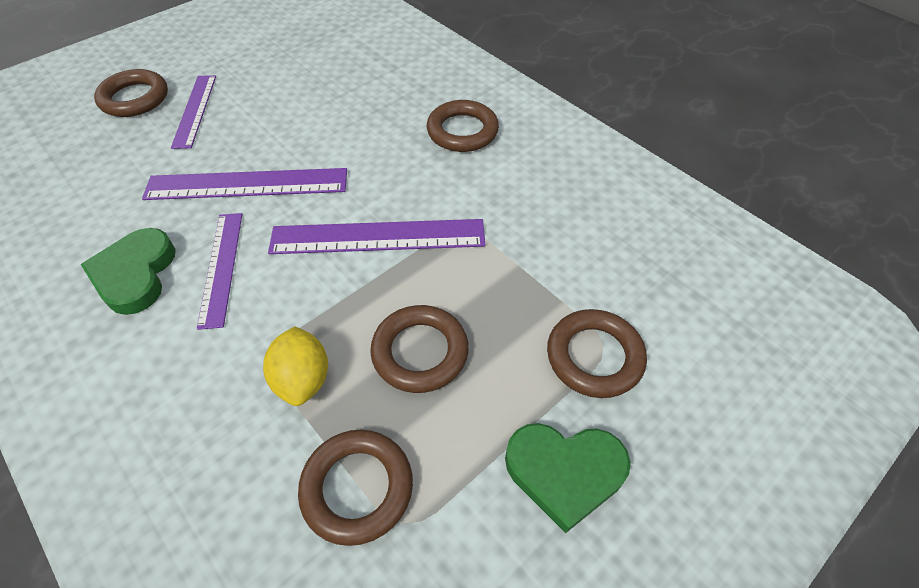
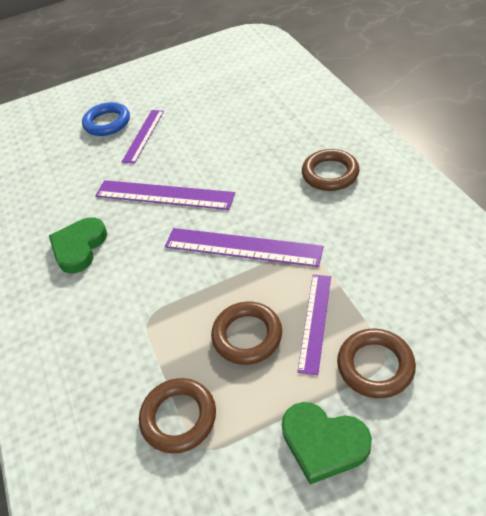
camera: 25 degrees right, 5 degrees down
brown ring [94,69,168,117] -> blue ring [82,102,130,136]
purple ruler [197,213,242,330] -> purple ruler moved to [297,275,331,375]
yellow lemon [263,327,328,406] -> none

